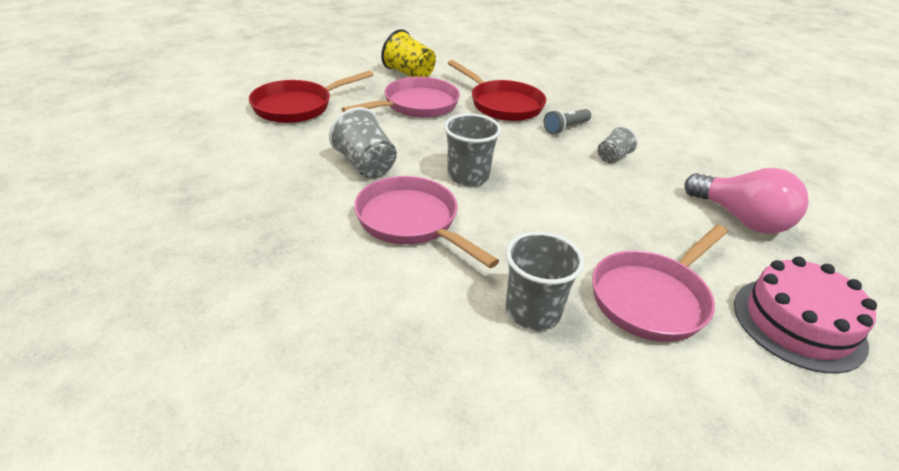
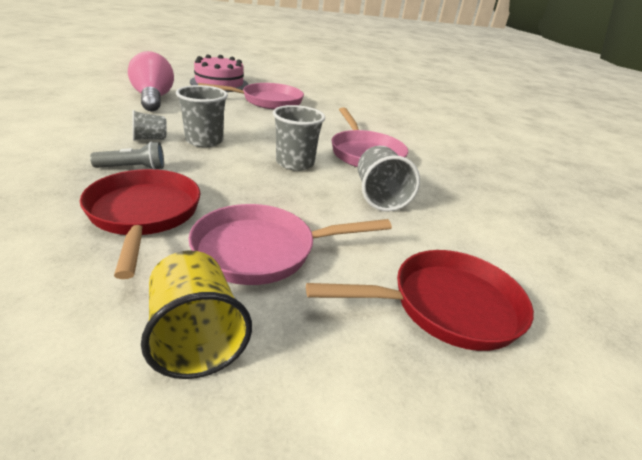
camera: 155 degrees left, 5 degrees down
grey cup [506,231,584,330] -> grey cup moved to [176,85,228,147]

